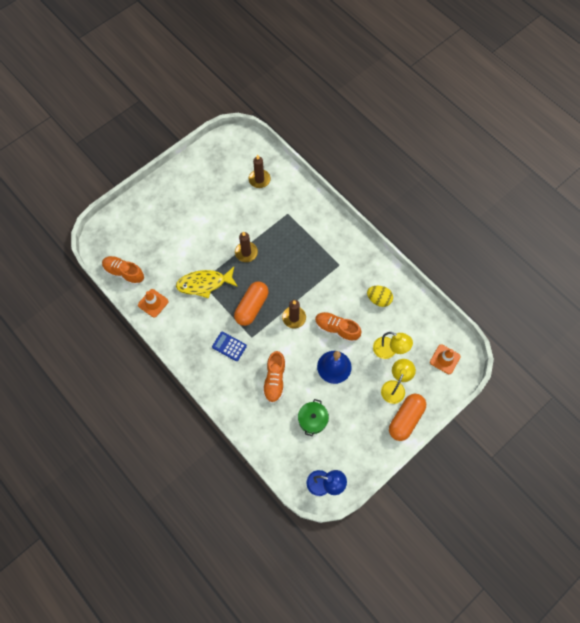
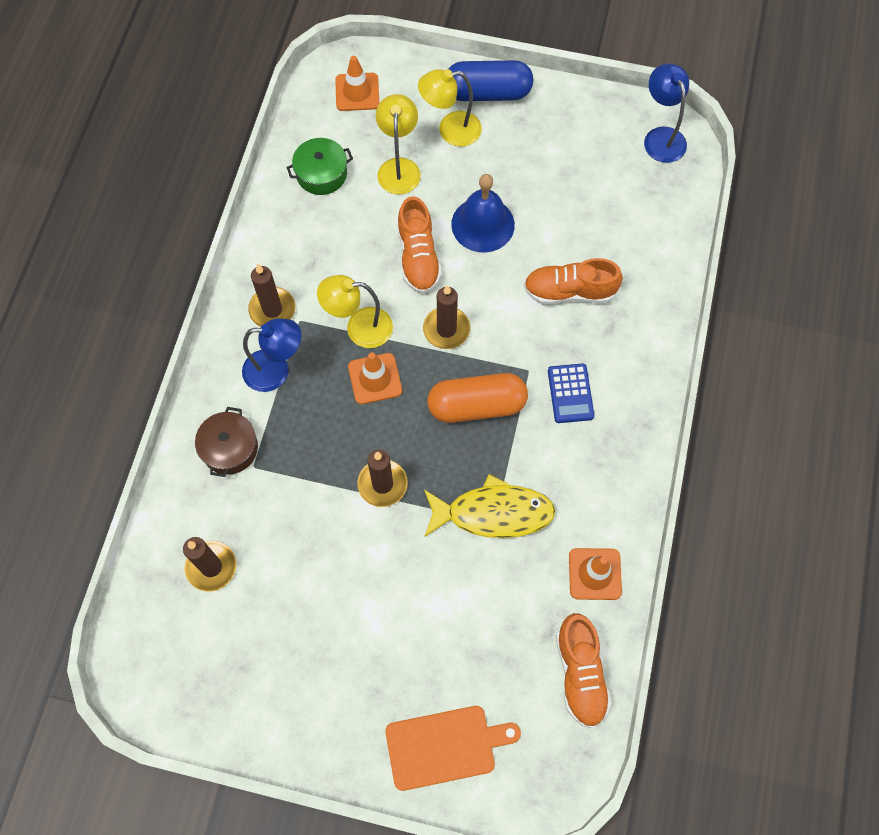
camera: 125 degrees left, 0 degrees up
yellow fish [176,267,238,299] -> yellow fish turned 45 degrees counterclockwise [424,474,556,538]
orange shoe [263,351,286,403] -> orange shoe turned 150 degrees counterclockwise [524,258,623,304]
green pot [298,399,329,436] -> green pot moved to [286,138,353,195]
yellow egg [367,286,393,307] -> none
orange capsule [389,394,426,441] -> blue capsule [449,60,533,101]
none -> brown pot [195,407,258,477]
none -> blue lamp [242,318,301,392]
none -> brown candle [248,264,295,327]
none -> yellow lamp [317,275,393,348]
none -> orange traffic cone [348,352,402,404]
none -> orange cutting board [386,706,521,791]

